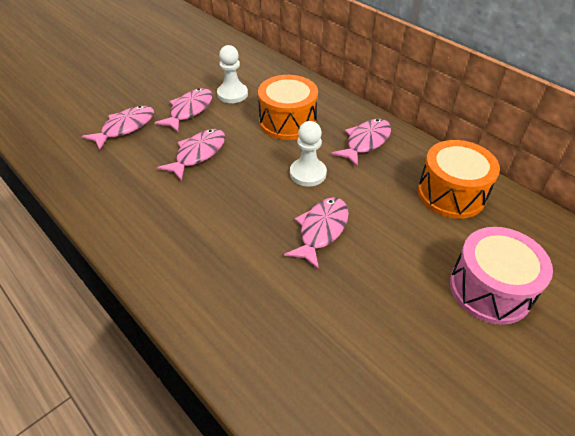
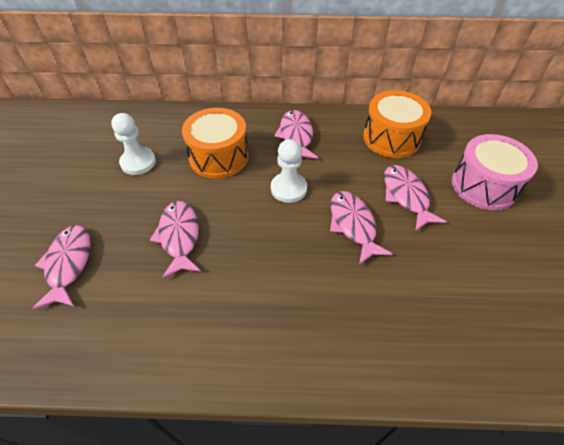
camera: 45 degrees left, 5 degrees up
pink fish [154,88,213,132] -> pink fish moved to [384,165,447,231]

